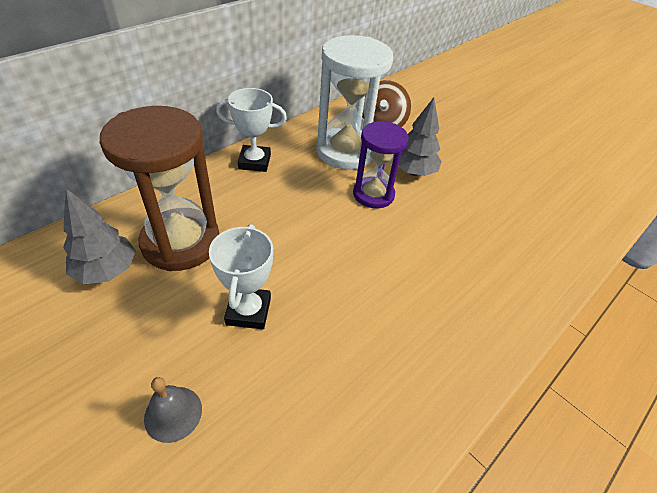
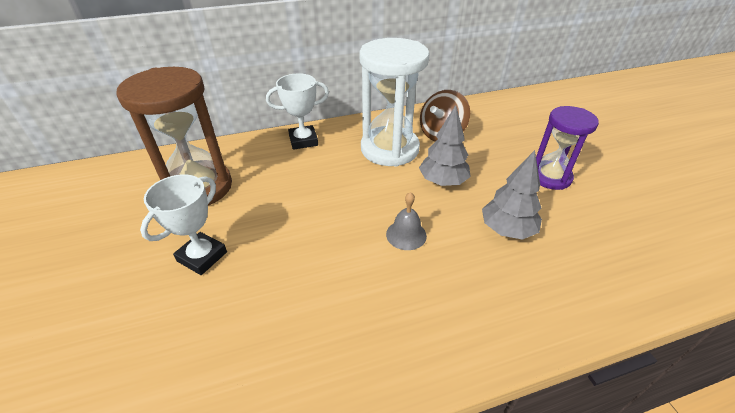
camera: 30 degrees right, 5 degrees down
grey tree [63,188,136,284] -> grey tree moved to [482,150,542,240]
grey bell [144,377,202,443] -> grey bell moved to [386,192,427,250]
white trophy [216,88,287,172] -> white trophy turned 45 degrees counterclockwise [266,73,329,150]
purple hourglass [353,121,409,208] -> purple hourglass moved to [536,106,599,190]

